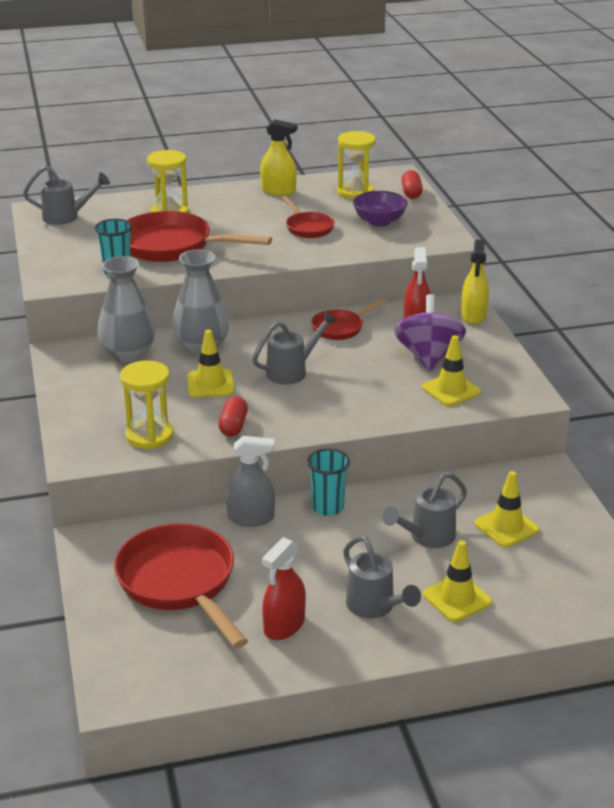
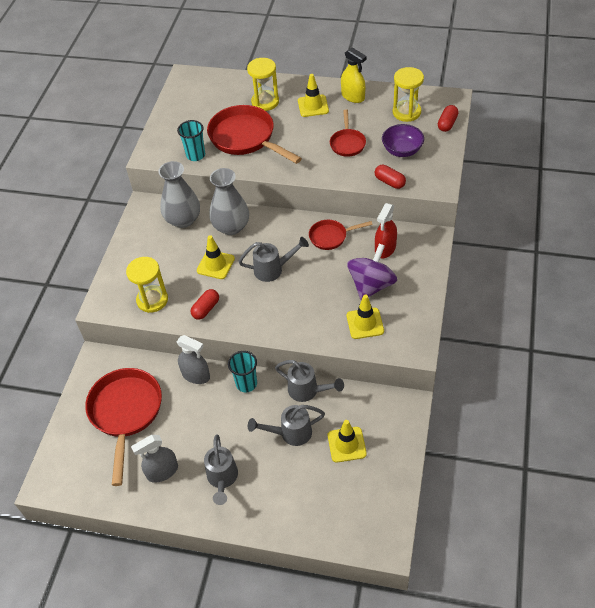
camera: 30 degrees right, 20 degrees up
grey watering can [23,166,110,225] -> grey watering can moved to [275,360,344,402]
red spray bottle [262,537,306,640] -> grey spray bottle [131,435,178,483]
yellow traffic cone [423,540,492,622] -> yellow traffic cone moved to [298,74,329,117]
yellow spray bottle [461,240,489,324] -> none
none -> red capsule [374,165,406,189]

